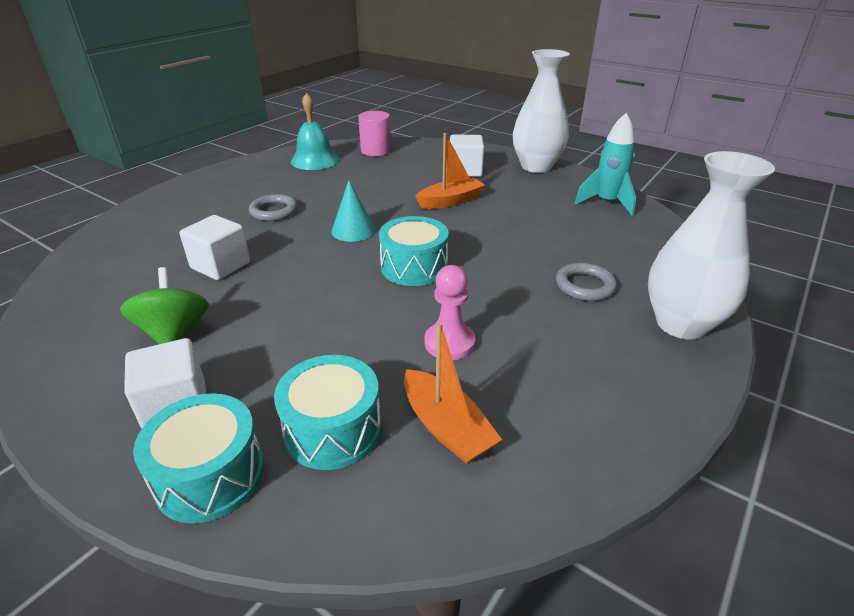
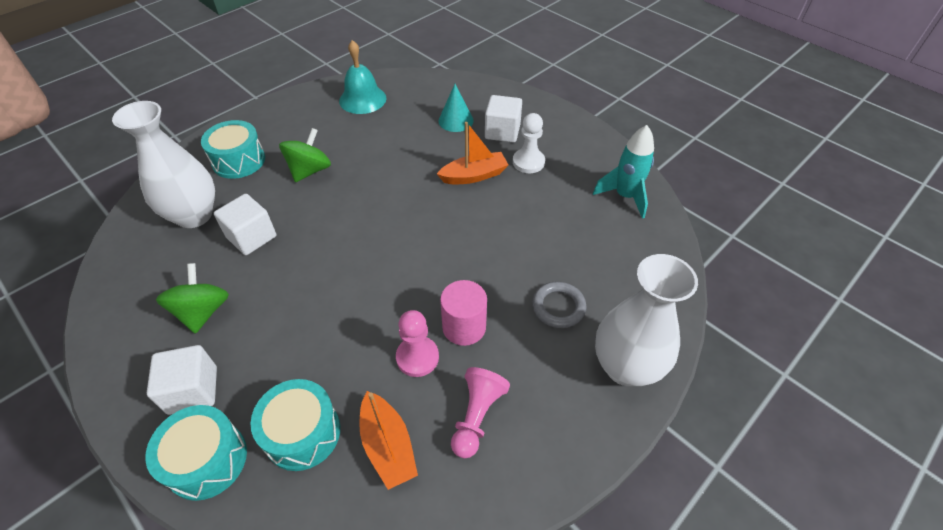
camera: 10 degrees right, 15 degrees up
grey ring [249,194,298,221] -> green spinning top [279,128,331,182]
turquoise cone [331,180,376,242] -> turquoise cone moved to [439,84,473,132]
pink cylinder [358,111,391,156] -> pink cylinder moved to [440,280,487,346]
turquoise drum [379,216,449,286] -> turquoise drum moved to [201,120,265,179]
white vase [513,49,570,173] -> white vase moved to [112,101,215,228]
none -> pink pawn [451,367,510,458]
none -> white pawn [513,113,545,173]

